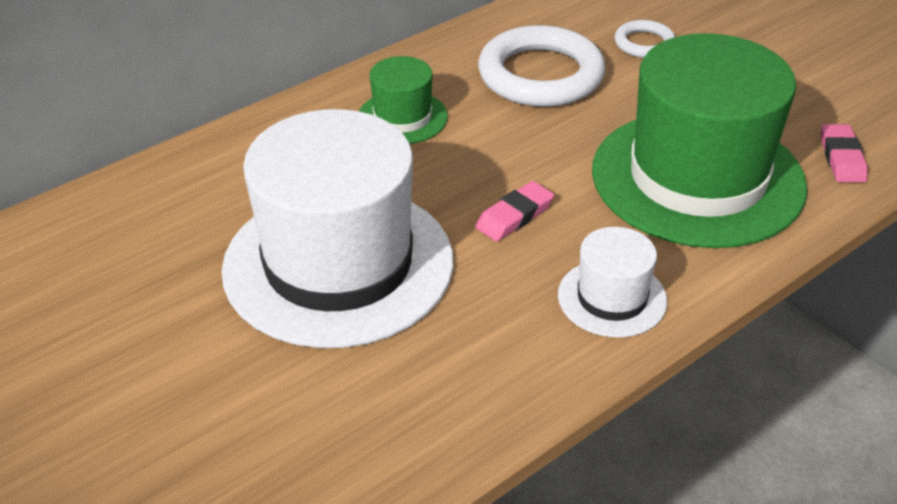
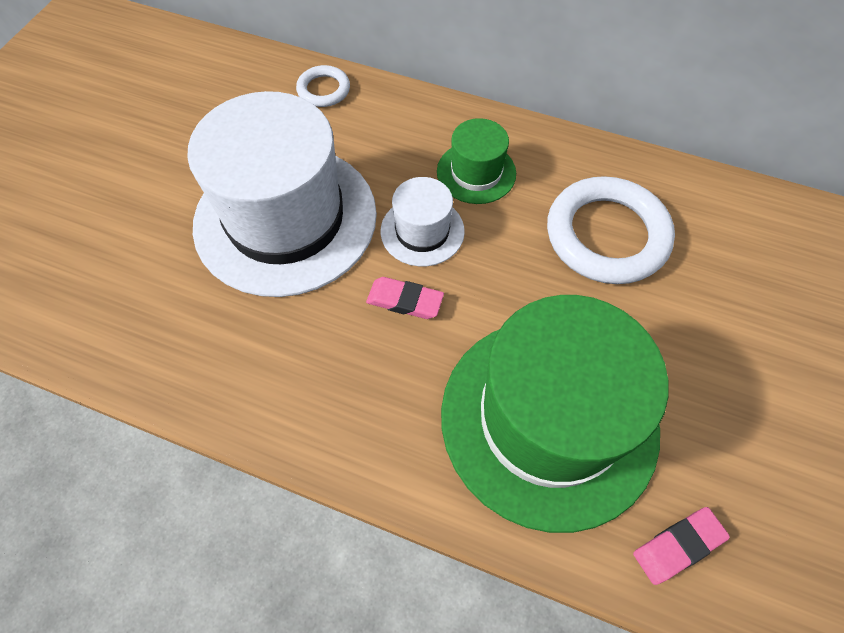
camera: 60 degrees right, 20 degrees up
white hat [558,227,667,338] -> white hat moved to [380,177,465,266]
white ring [615,20,675,58] -> white ring moved to [296,65,350,107]

